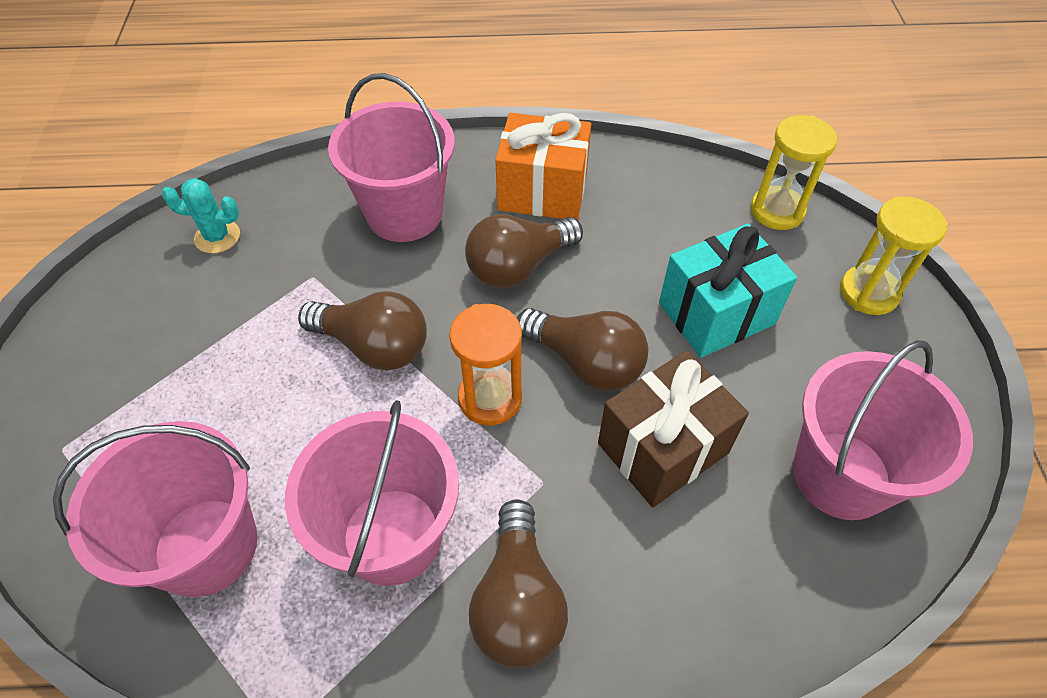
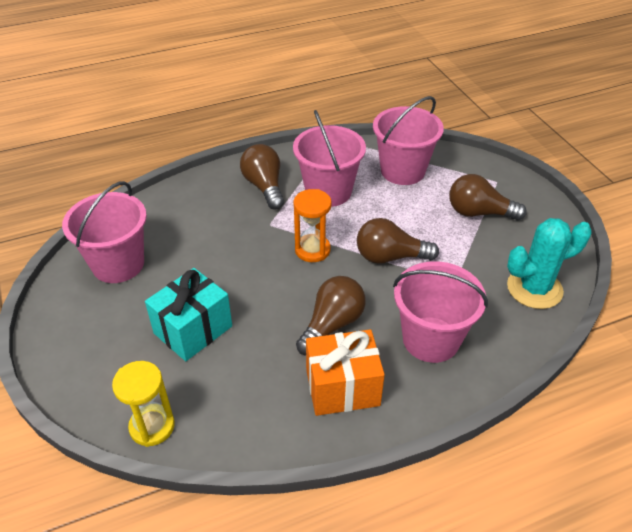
camera: 160 degrees right, 10 degrees down
turquoise cactus [162,178,240,254] -> turquoise cactus [507,218,592,309], size x1.77
brown light bulb [517,308,648,391] -> brown light bulb moved to [449,174,527,220]
brown gift [598,350,749,507] -> none
yellow hourglass [840,197,948,315] -> none

